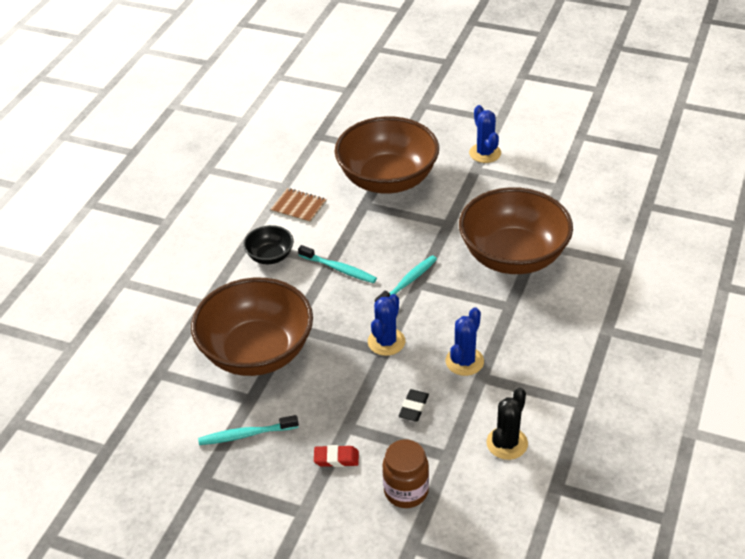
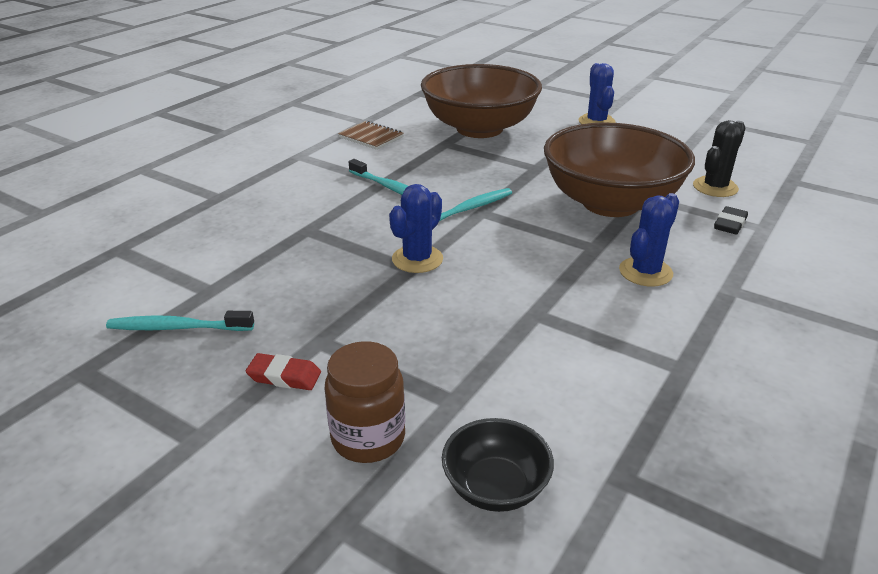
camera: 10 degrees right, 10 degrees down
brown bowl [191,278,313,376] -> none
black bowl [243,225,294,264] -> black bowl moved to [442,418,554,512]
black eraser [398,389,429,421] -> black eraser moved to [714,206,748,234]
blue cactus [446,307,484,376] -> blue cactus moved to [619,193,679,287]
black cactus [487,388,528,460] -> black cactus moved to [693,120,745,197]

